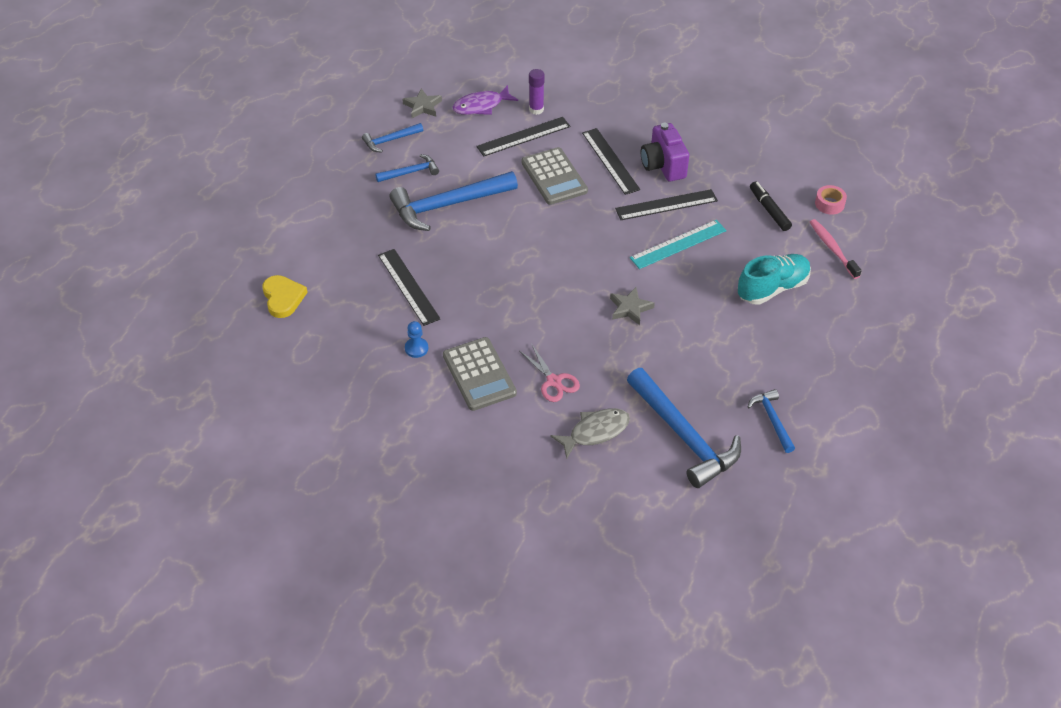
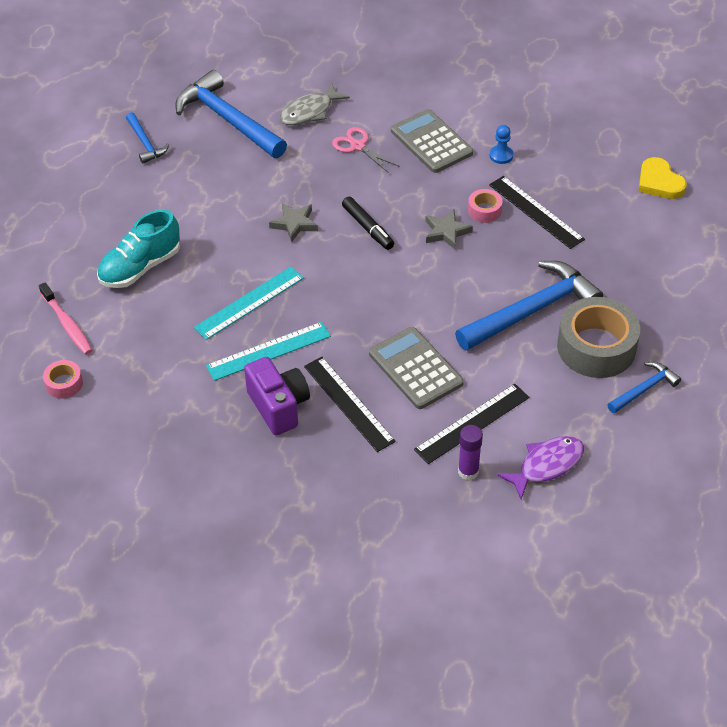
camera: 170 degrees right, 0 degrees up
blue hammer [375,154,439,182] -> grey tape [557,297,640,378]
grey star [402,89,442,118] -> grey star moved to [425,209,473,249]
black ruler [615,189,718,220] -> turquoise ruler [206,322,331,381]
black marker [750,181,792,231] -> black marker moved to [342,197,394,250]
none -> pink tape [468,189,502,223]

